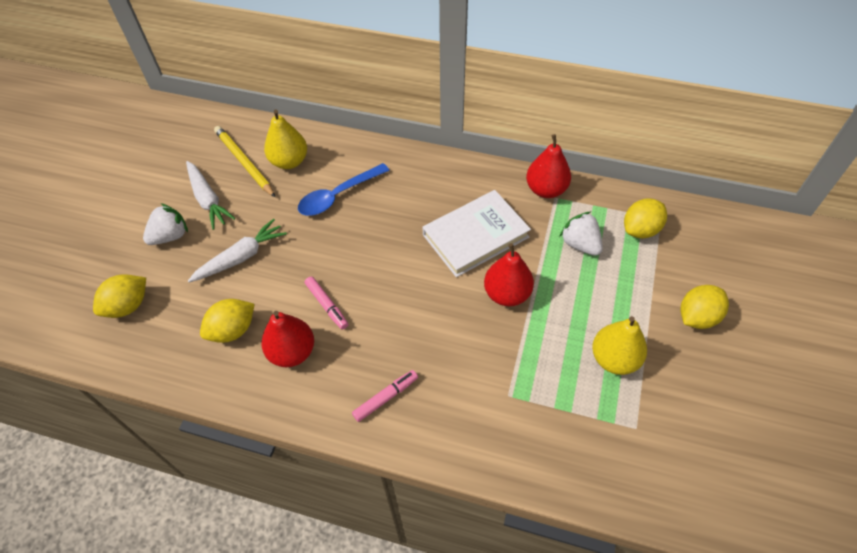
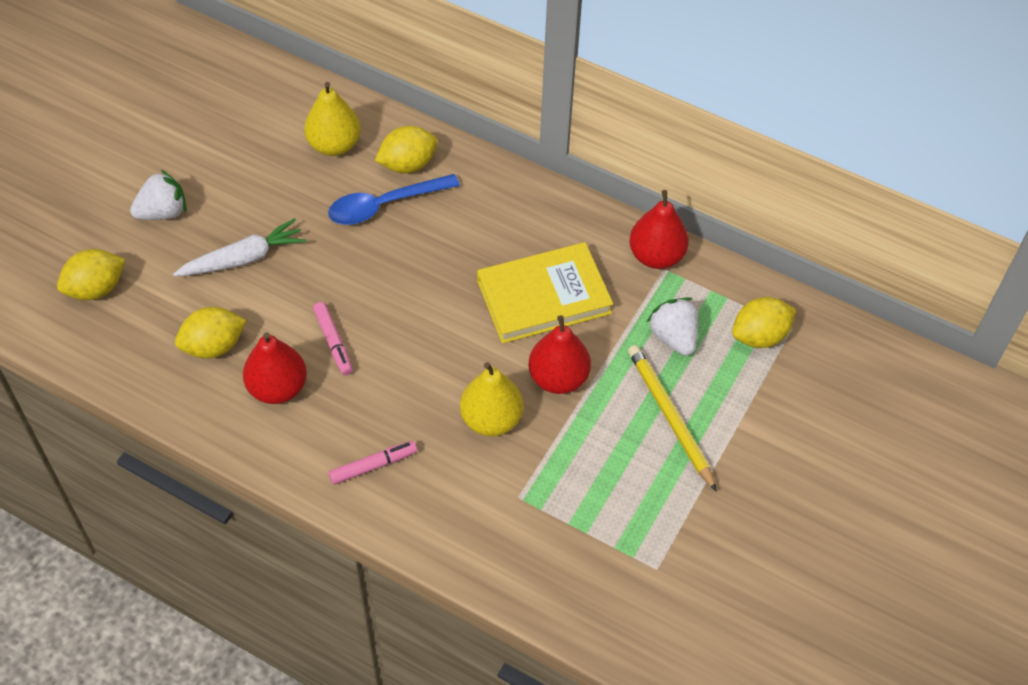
camera: 10 degrees right, 0 degrees up
white carrot [186,161,235,230] -> none
yellow pencil [214,126,275,197] -> yellow pencil moved to [628,345,717,492]
white book [422,190,531,277] -> yellow book [477,242,613,344]
yellow pear [592,316,647,375] -> yellow pear moved to [460,362,523,436]
yellow lemon [680,285,729,329] -> yellow lemon moved to [375,126,438,173]

